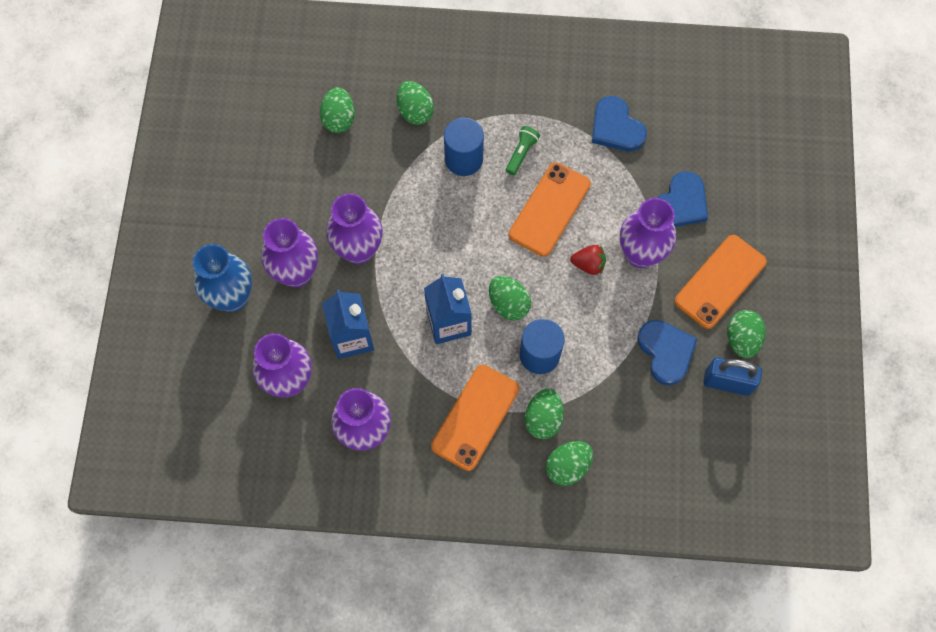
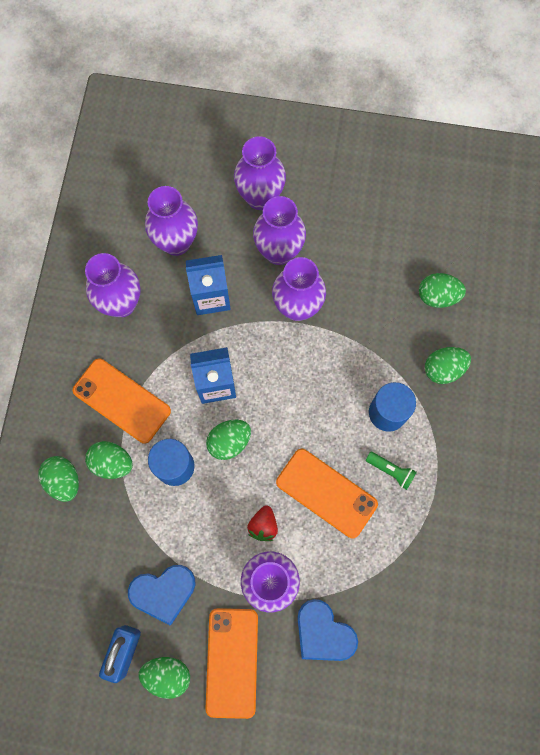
camera: 95 degrees right, 5 degrees up
blue vase [193,244,252,312] -> purple vase [234,136,286,210]
blue heart [592,96,647,151] -> none
orange phone [674,235,767,329] -> orange phone turned 45 degrees clockwise [206,608,258,719]

